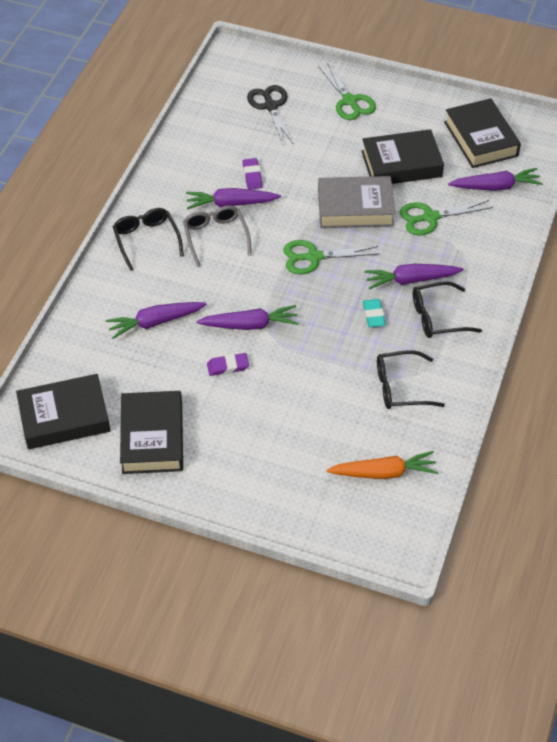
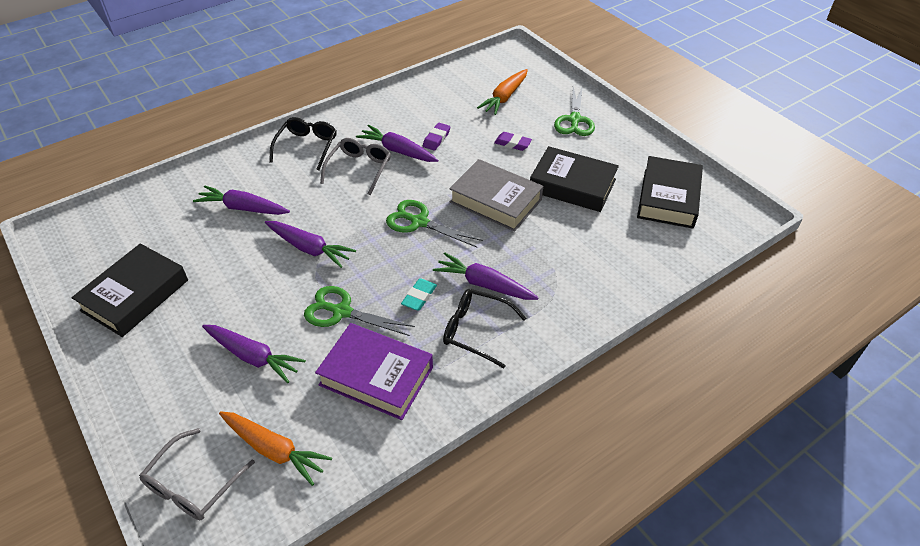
camera: 35 degrees right, 5 degrees down
black book [16,374,110,449] -> none
purple eraser [207,353,249,376] -> purple eraser moved to [494,132,532,151]
black scissors [247,85,294,146] -> orange carrot [477,69,528,115]
black glasses [377,350,445,409] -> purple book [315,323,433,420]
green scissors [400,200,493,235] -> green scissors moved to [304,286,415,336]
purple carrot [448,168,543,191] -> purple carrot moved to [202,325,306,383]
none -> grey glasses [139,428,255,520]

